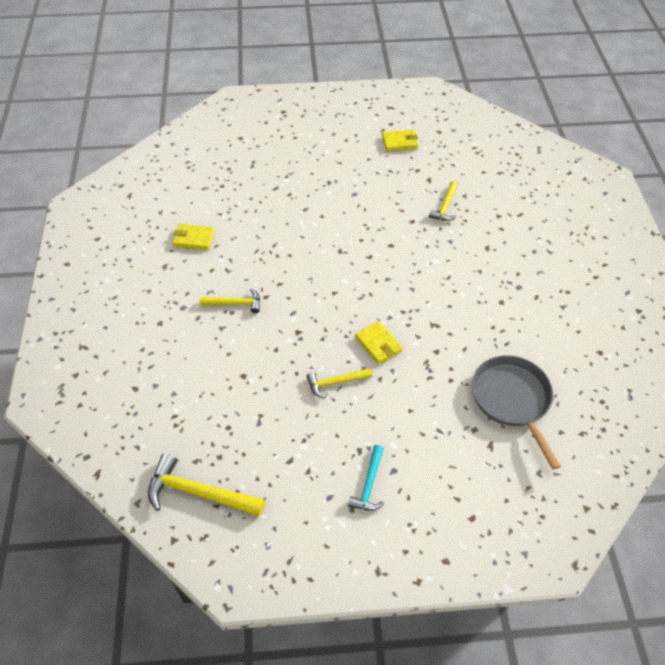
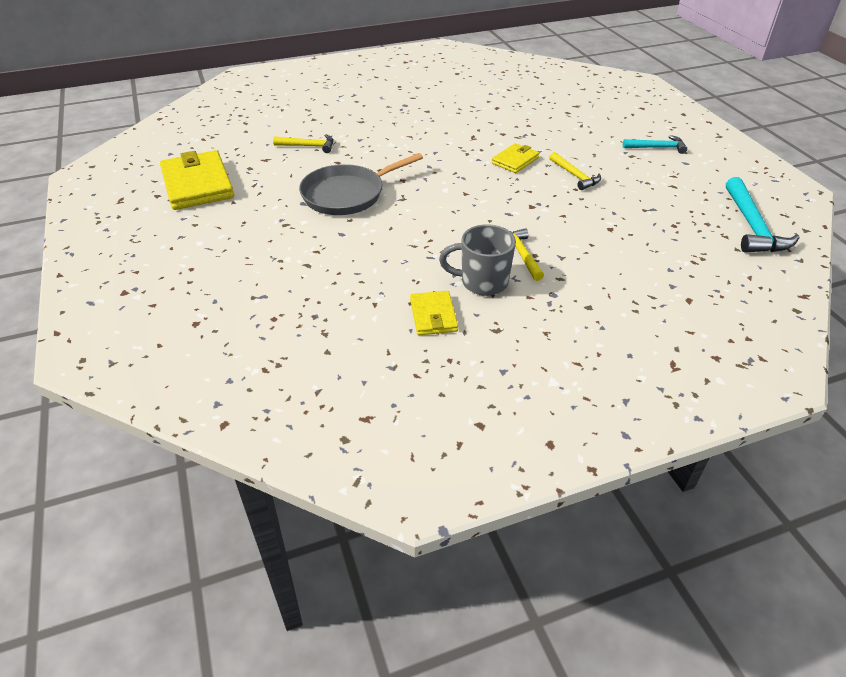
camera: 105 degrees left, 10 degrees down
yellow hammer [148,454,265,517] -> turquoise hammer [726,177,800,253]
yellow wallet [382,130,419,151] -> yellow wallet [160,150,234,210], size x1.86
grey pan [472,355,561,470] -> grey pan moved to [299,153,423,215]
none -> grey mug [439,224,516,296]

